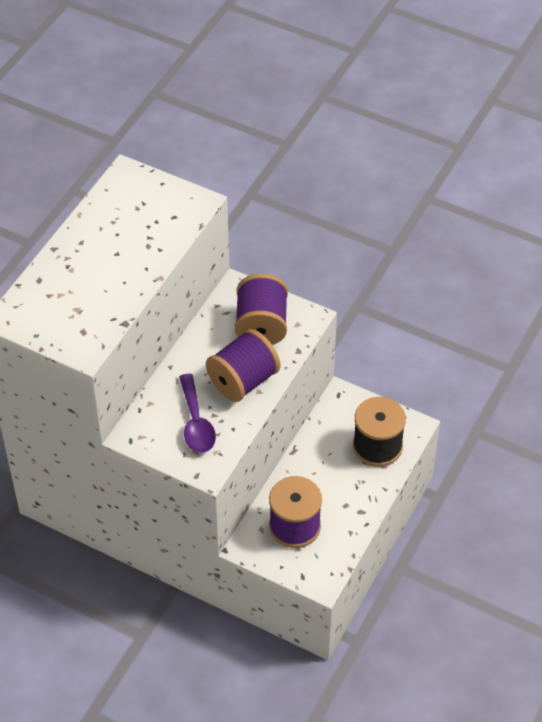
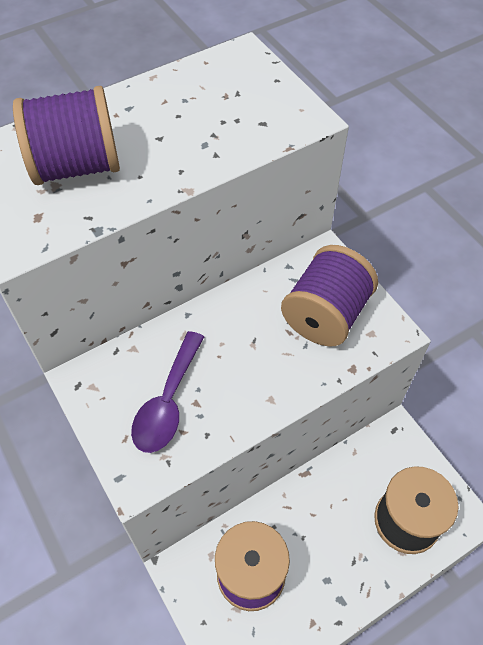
camera: 30 degrees right, 5 degrees up
purple spool [206,329,280,402] -> purple spool moved to [13,86,120,185]

